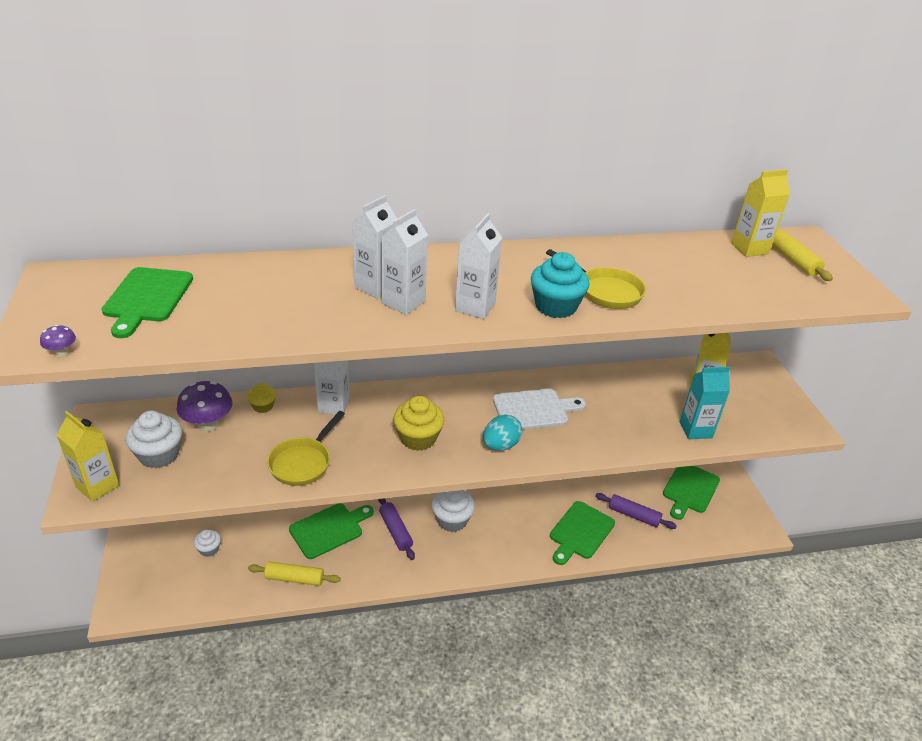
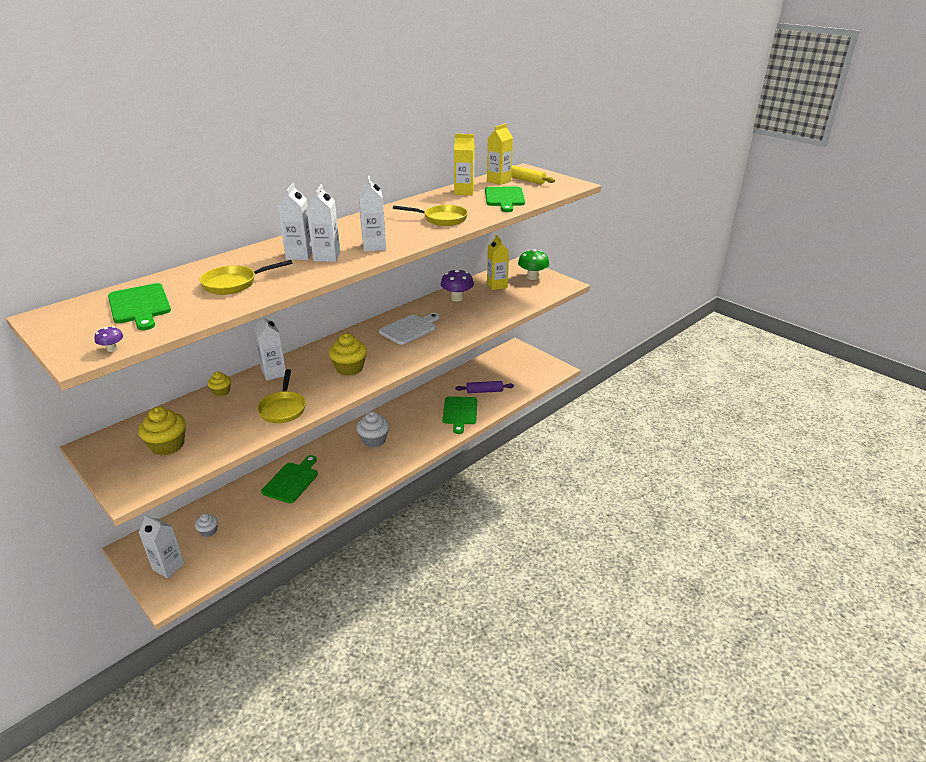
camera: 30 degrees left, 5 degrees down
yellow carton [56,411,119,502] -> yellow carton moved to [454,134,475,195]
white cupcake [125,411,182,468] -> yellow cupcake [139,406,186,456]
purple mushroom [177,381,232,432] -> purple mushroom moved to [441,269,474,302]
yellow rolling pin [248,562,341,586] -> none
purple rolling pin [378,498,415,560] -> none
turquoise egg [483,414,523,451] -> none
turquoise cupcake [531,252,590,318] -> none
green cutting board [663,466,720,520] -> green cutting board moved to [485,187,525,212]
turquoise carton [680,367,730,439] -> none
none -> white carton [139,514,185,578]
none -> yellow pan [199,260,293,295]
none -> green mushroom [518,249,549,280]

